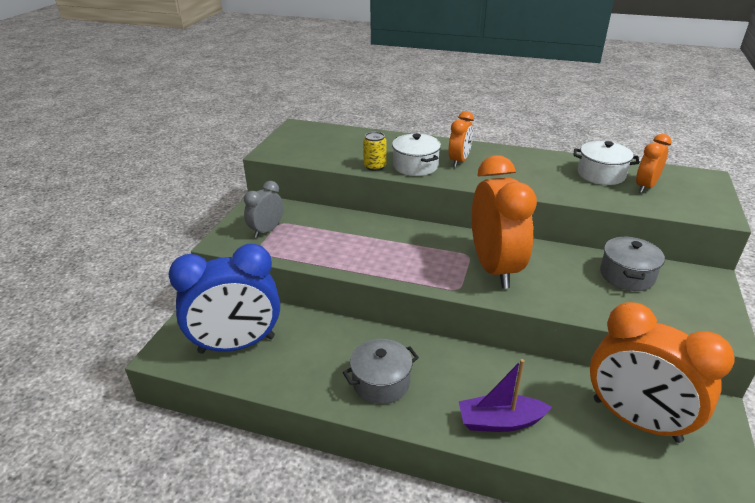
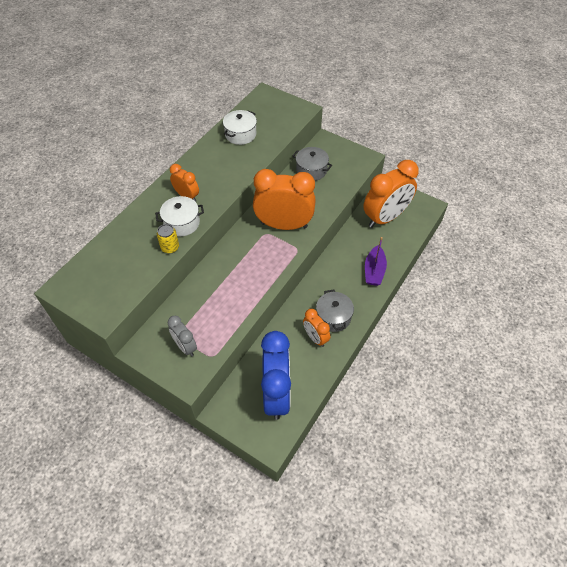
camera: 75 degrees left, 20 degrees up
orange clock [636,134,672,193] -> orange clock moved to [303,309,330,347]

